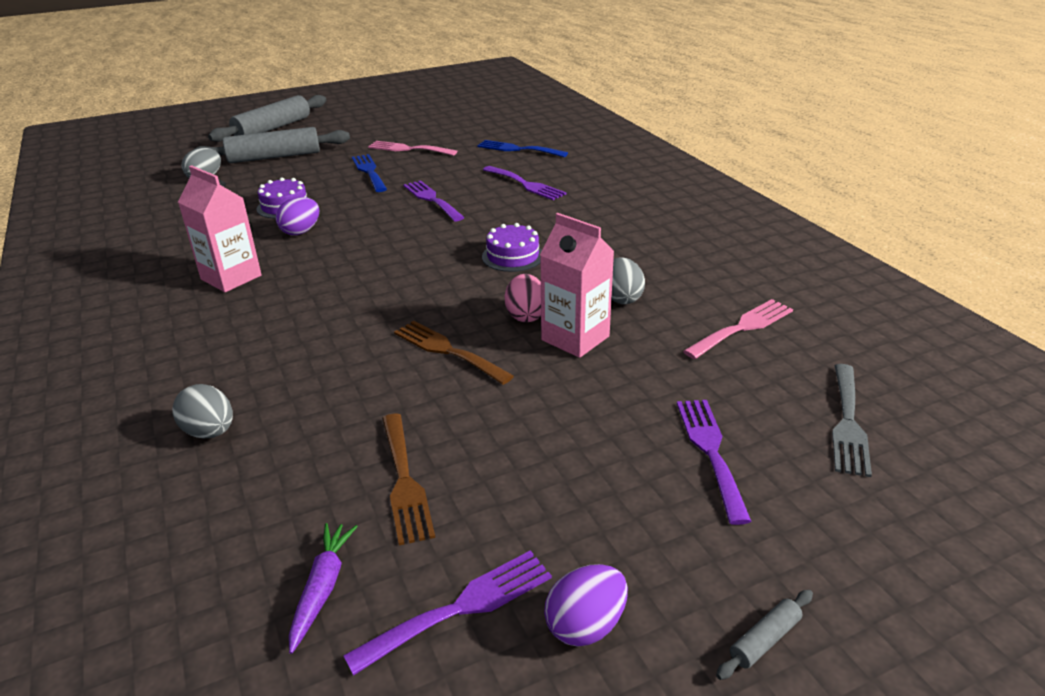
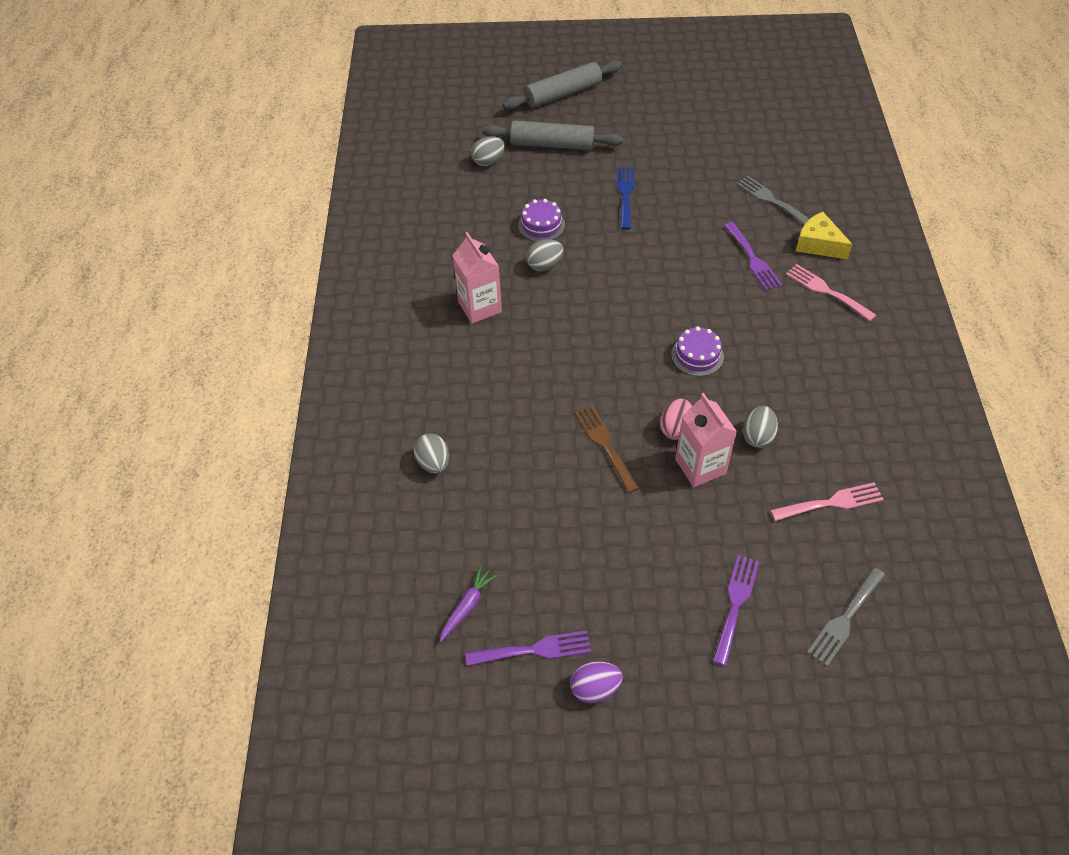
camera: 25 degrees right, 20 degrees up
purple egg [276,197,319,235] -> grey egg [526,240,564,271]
pink fork [368,141,457,156] -> pink fork moved to [786,264,876,321]
brown fork [382,414,435,546] -> none
purple fork [403,180,465,221] -> none
blue fork [477,140,568,157] -> grey fork [736,175,809,224]
grey rolling pin [716,590,813,680] -> none
none -> yellow cheese [796,212,853,260]

